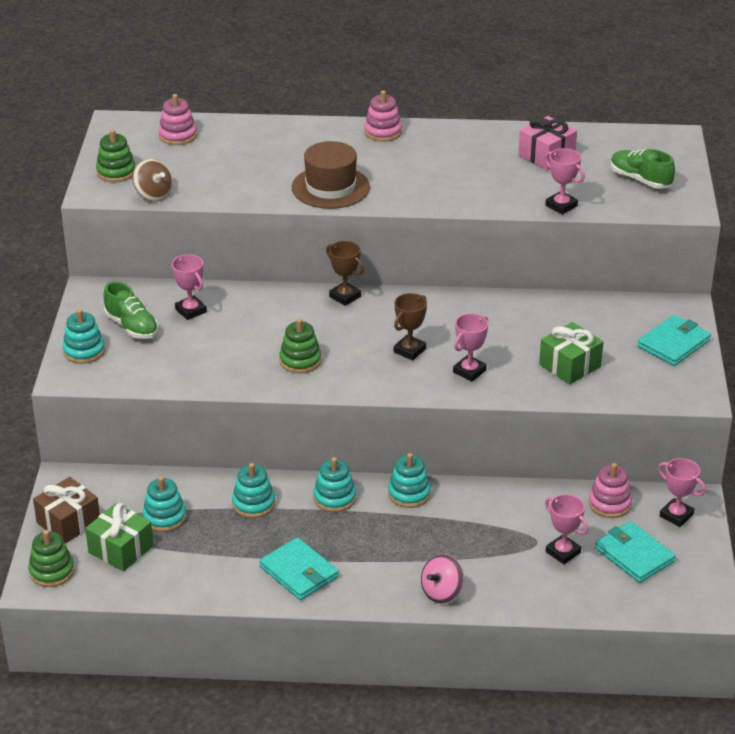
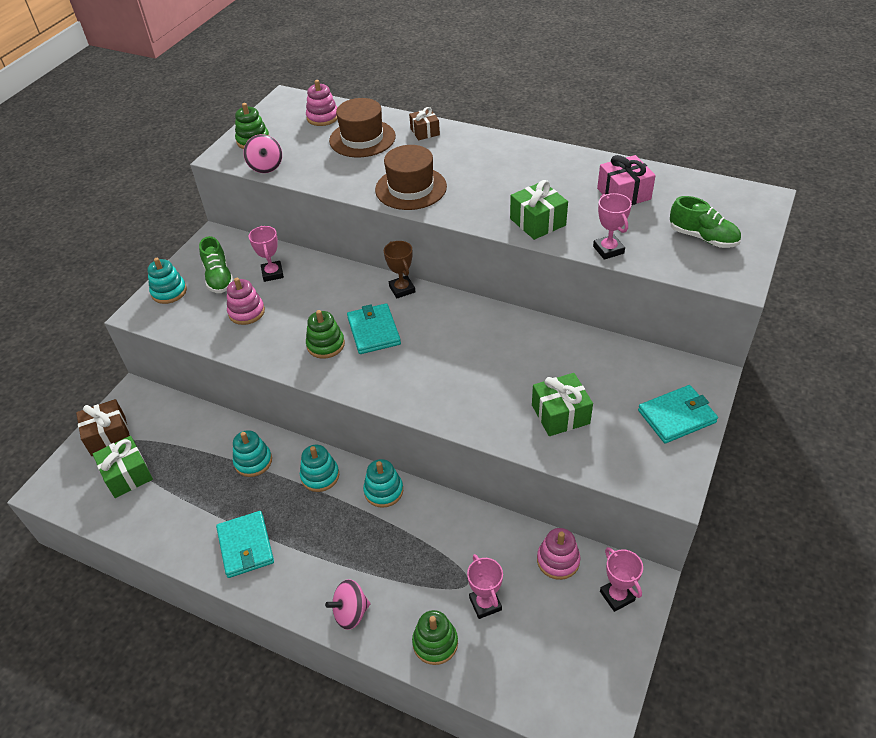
camera: 25 degrees right, 10 degrees up
green stacking toy [28,530,74,587] -> green stacking toy moved to [412,610,458,665]
brown spinning top [133,159,173,201] -> pink spinning top [243,134,282,173]
turquoise stacking toy [142,476,186,532] -> none
pink stacking toy [364,90,402,142] -> pink stacking toy moved to [227,278,265,325]
brown trophy [394,293,427,360] -> none
pink trophy [453,313,488,382] -> none
turquoise wallet [595,521,676,583] -> turquoise wallet moved to [347,303,401,354]
green shoe [611,149,675,189] -> green shoe turned 150 degrees clockwise [670,196,741,248]
none -> brown hat [329,98,396,157]
none -> brown gift [409,107,440,140]
none -> green gift [510,180,568,240]

